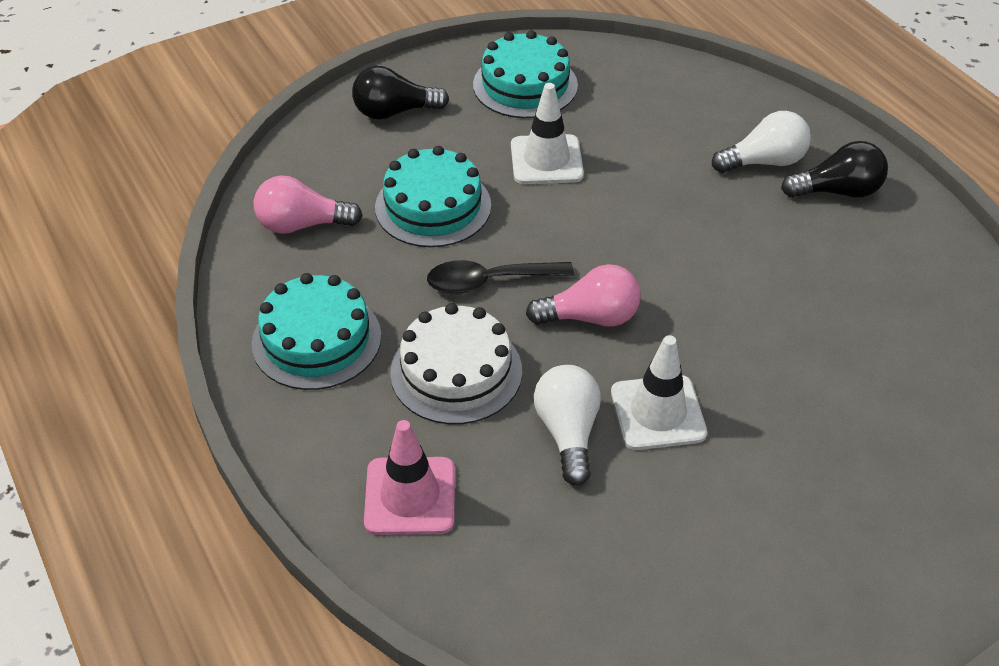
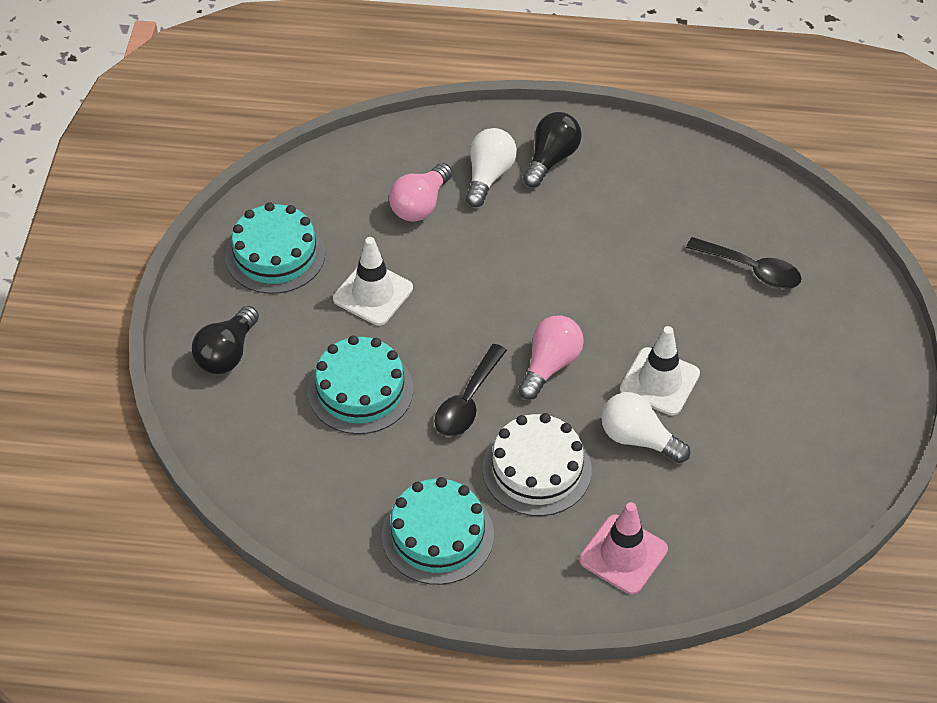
camera: 55 degrees left, 5 degrees up
pink light bulb [254,175,363,234] -> pink light bulb moved to [389,163,452,222]
none -> black spoon [686,237,802,289]

